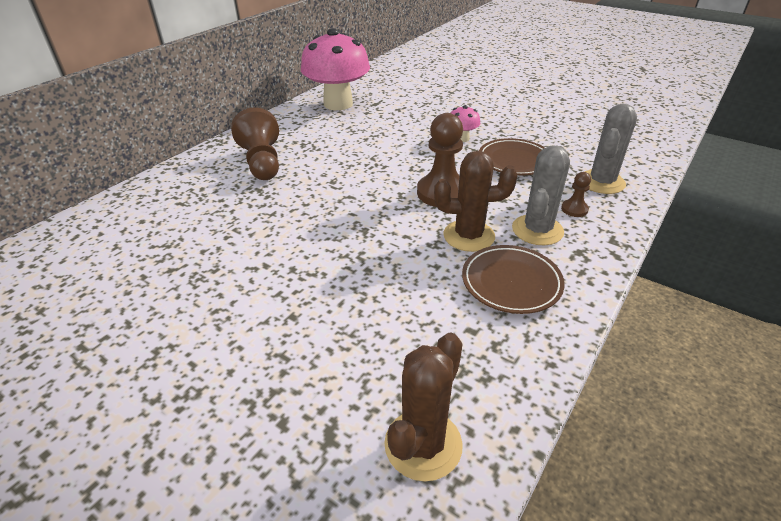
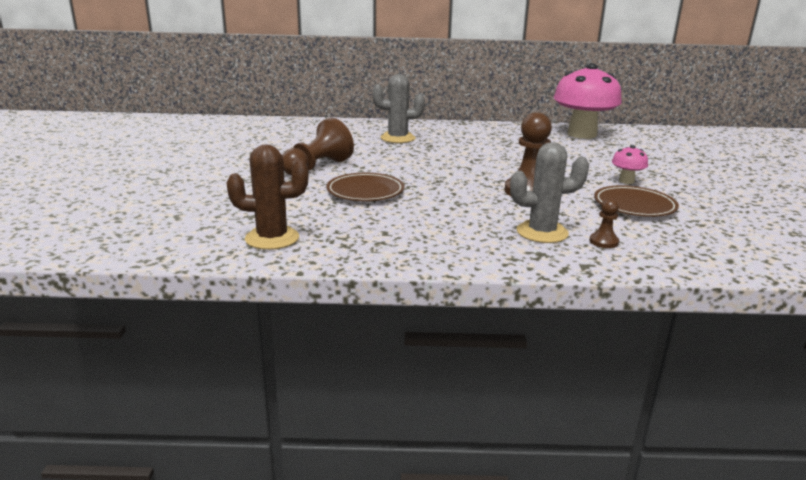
camera: 55 degrees right, 15 degrees down
brown pawn [231,107,279,180] -> brown pawn moved to [282,118,354,175]
brown cactus [434,151,518,252] -> none
brown plate [462,245,565,314] -> brown plate moved to [326,173,404,201]
grey cactus [584,104,637,194] -> grey cactus moved to [372,74,425,143]

